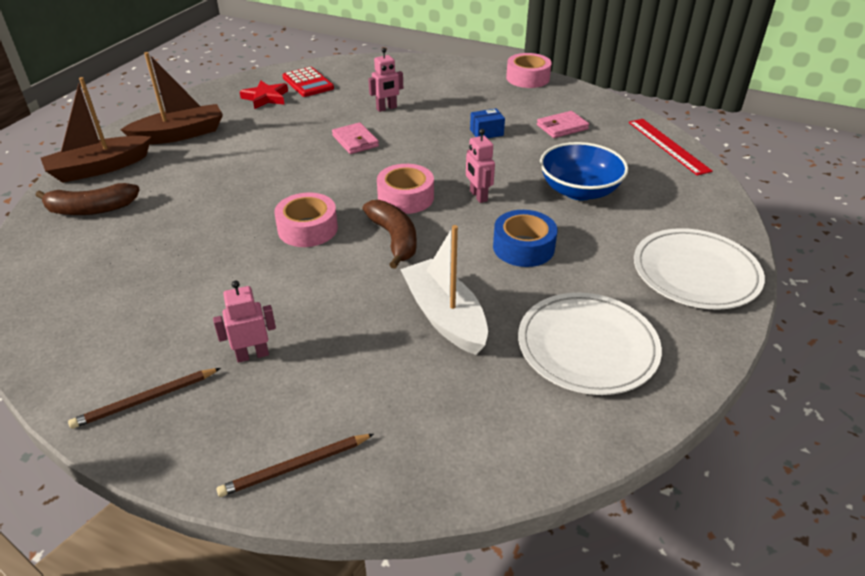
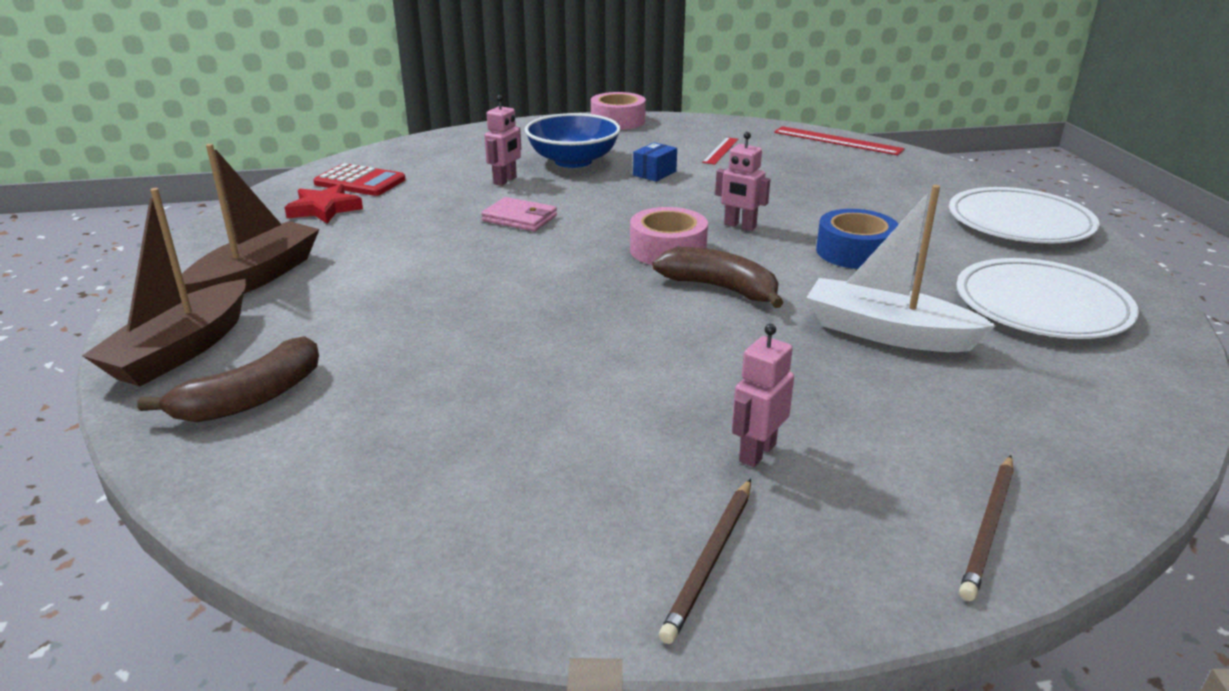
camera: 35 degrees left, 10 degrees down
pink tape [274,192,338,247] -> none
pink wallet [537,111,589,138] -> red ruler [702,137,739,165]
blue bowl [540,142,628,200] -> blue bowl moved to [525,113,621,168]

